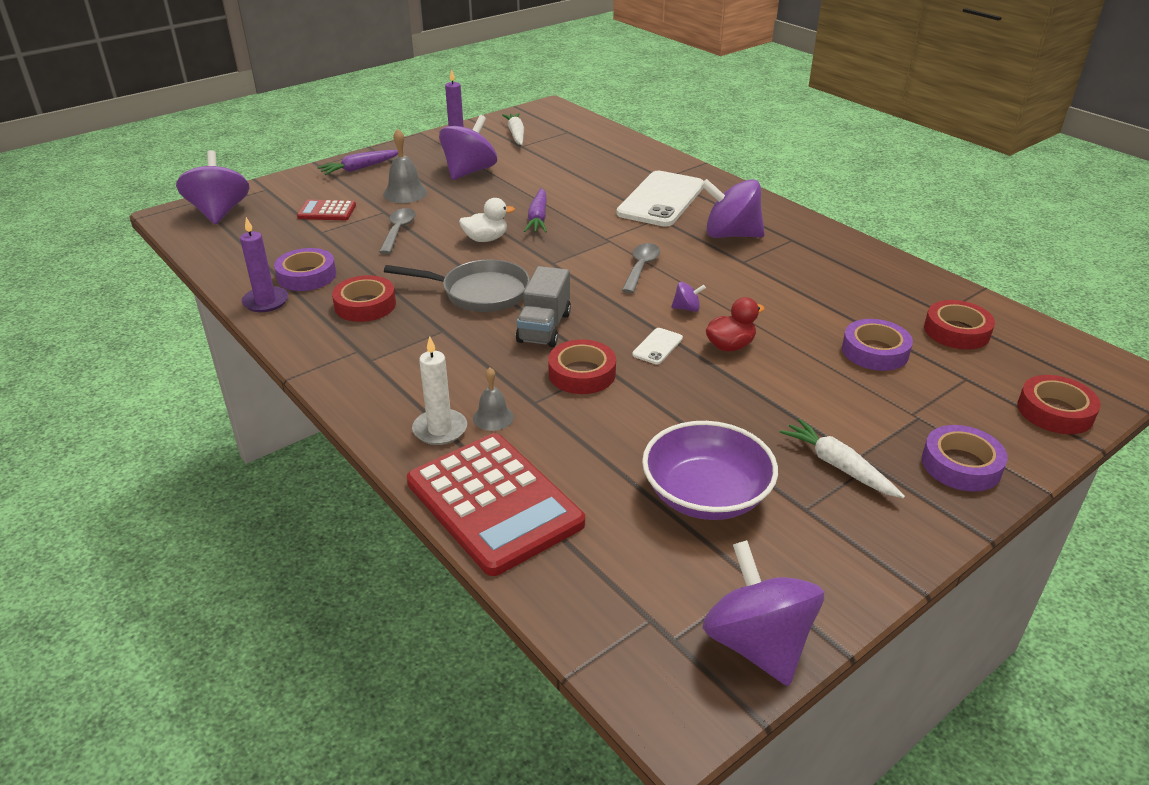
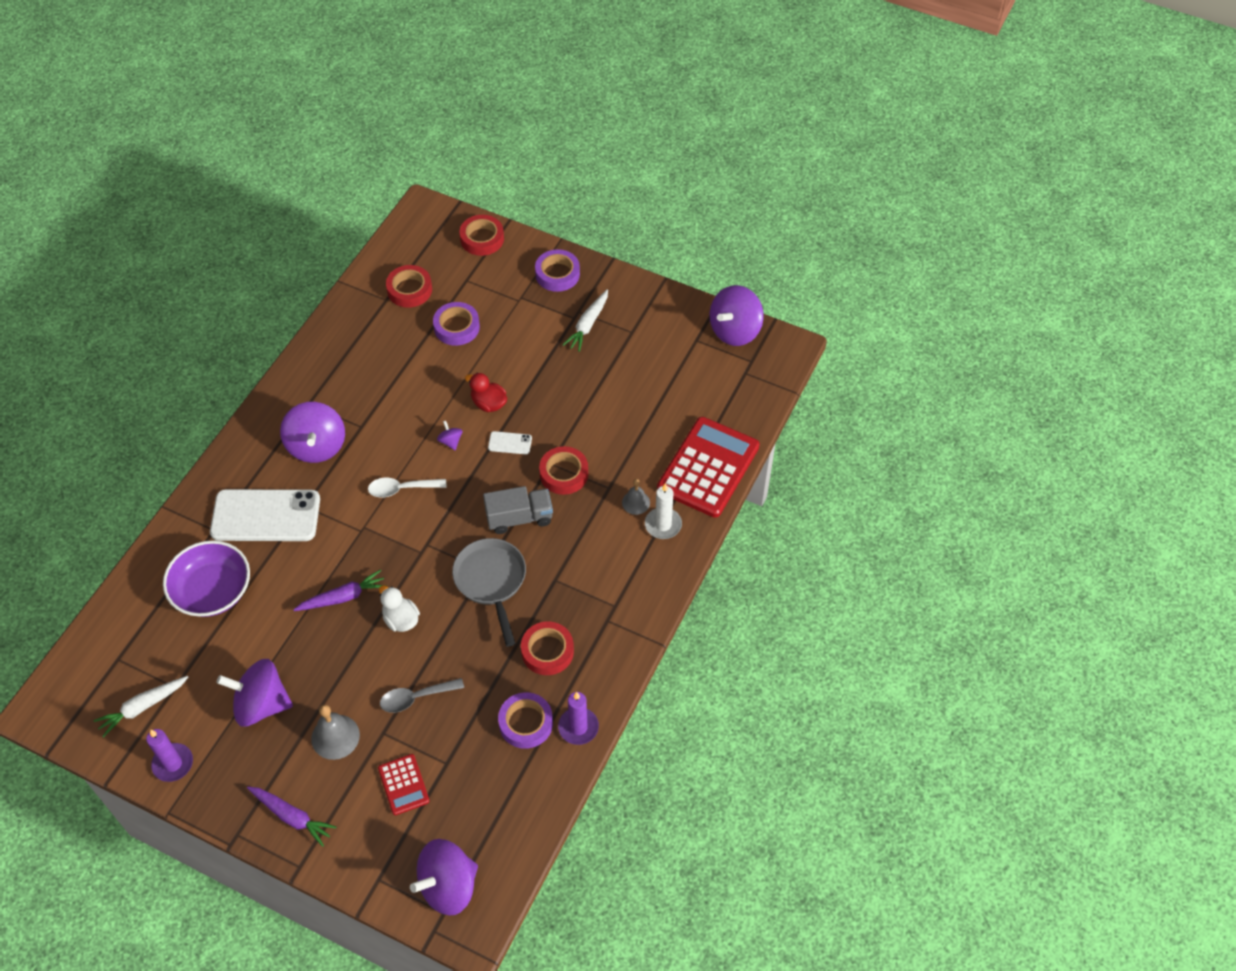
camera: 115 degrees left, 20 degrees up
grey spoon [622,243,660,293] -> white spoon [368,478,447,497]
purple bowl [642,421,778,520] -> purple bowl moved to [163,540,250,617]

